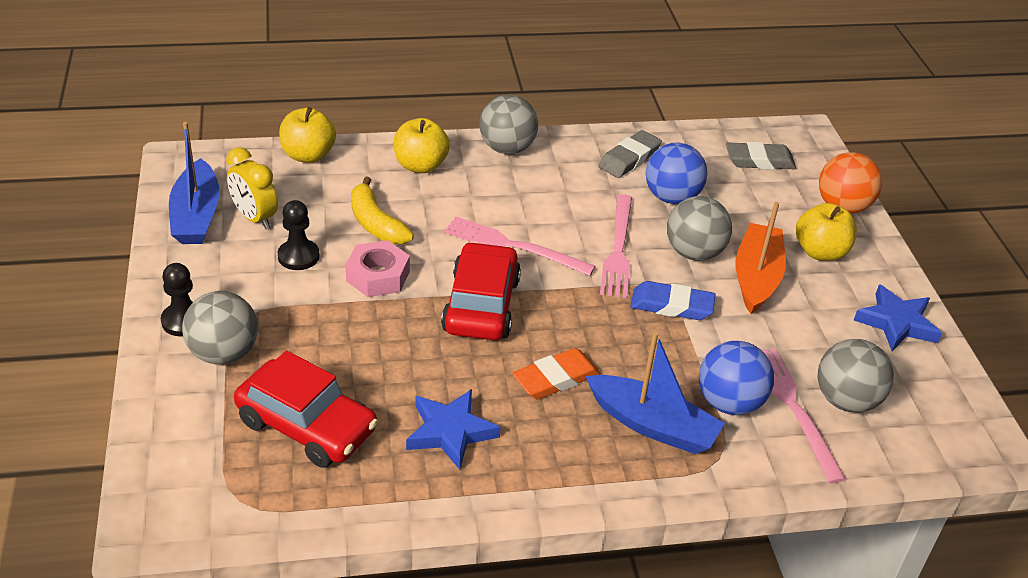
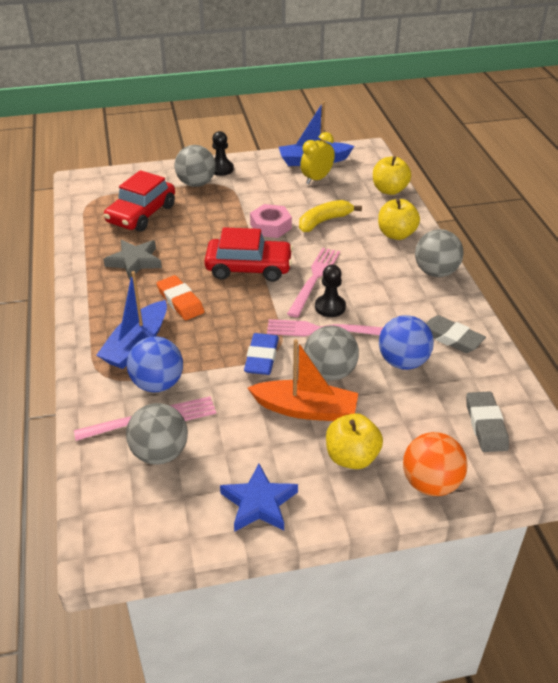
camera: 90 degrees right, 0 degrees up
black pawn [278,200,320,270] -> black pawn moved to [315,264,346,317]
blue star [406,389,501,470] -> grey star [103,240,162,280]

